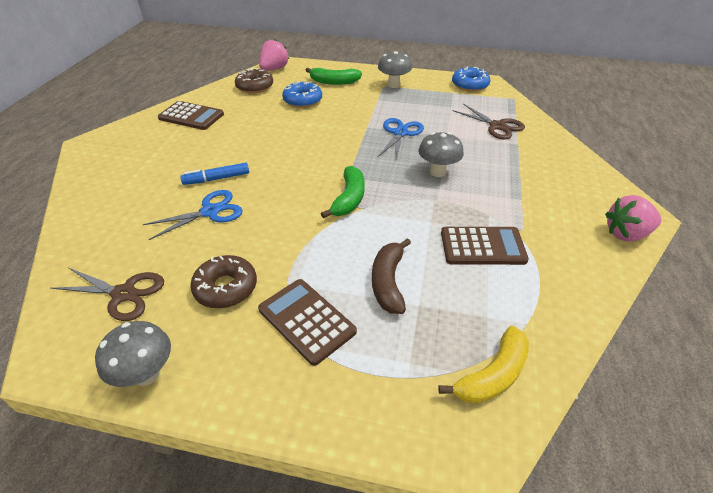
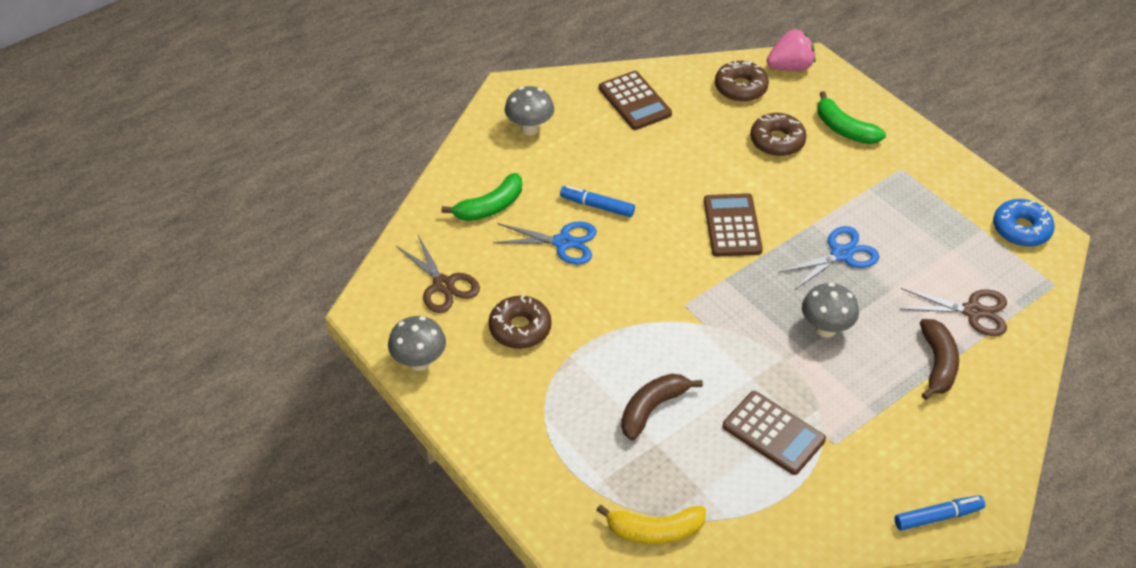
camera: 40 degrees right, 5 degrees up
brown calculator [258,279,357,366] -> brown calculator moved to [704,193,763,256]
blue donut [282,82,322,108] -> brown donut [750,113,807,156]
green banana [321,166,365,218] -> green banana moved to [442,173,522,221]
grey mushroom [378,51,412,88] -> grey mushroom moved to [505,86,554,135]
brown scissors [453,104,525,140] -> brown scissors turned 75 degrees counterclockwise [900,288,1007,336]
pink strawberry [605,195,661,241] -> blue marker [895,496,985,531]
none -> brown banana [920,319,959,400]

